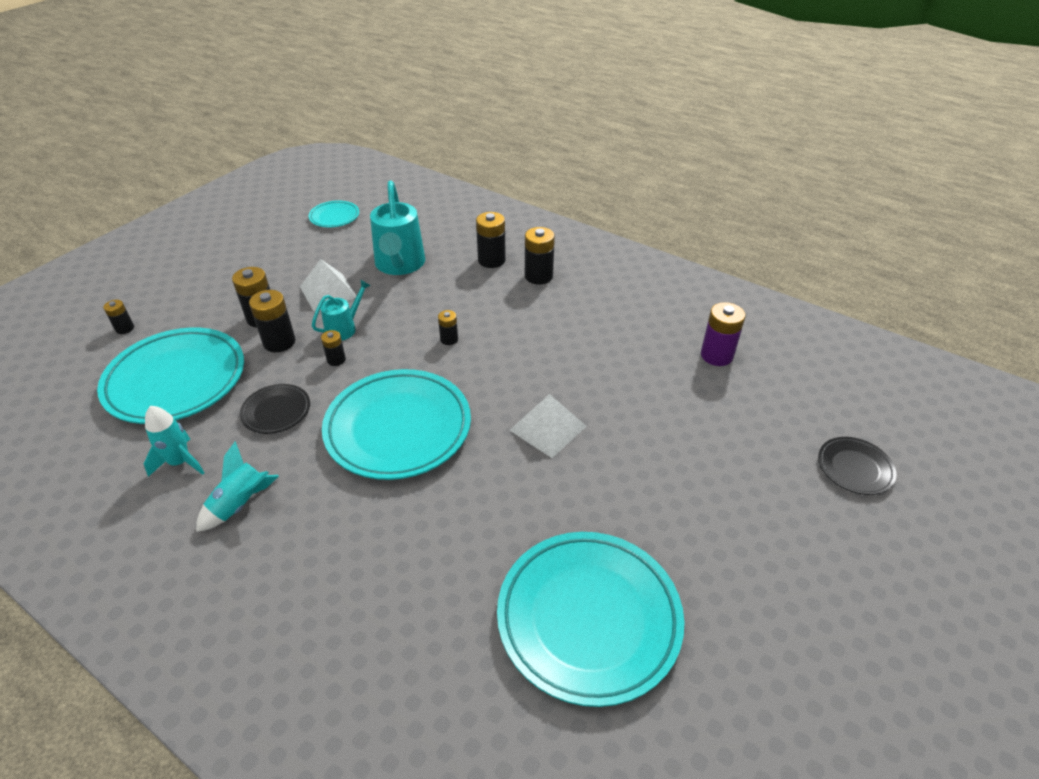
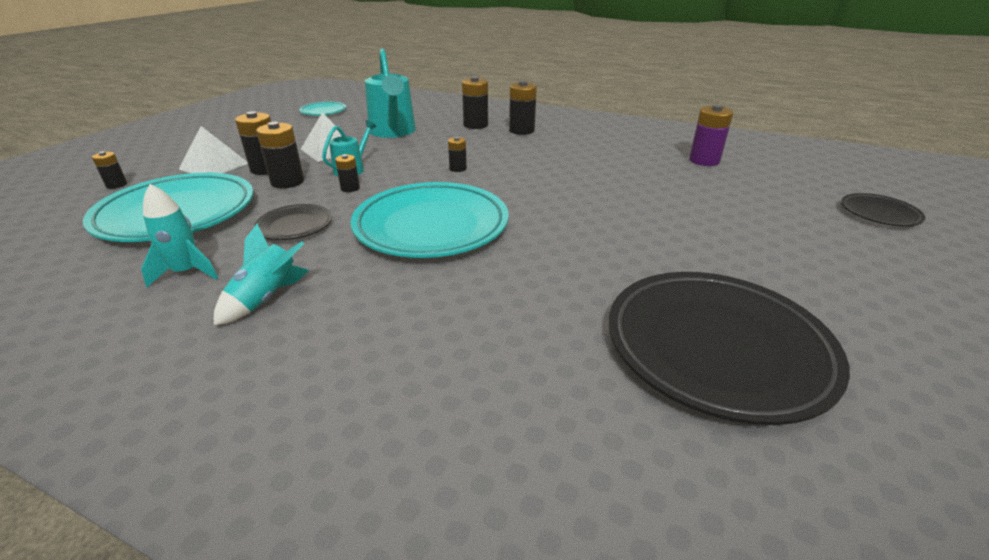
camera: 10 degrees left, 10 degrees down
turquoise plate [497,532,684,707] -> black plate [609,272,850,425]
white pyramid [510,394,587,458] -> white pyramid moved to [179,126,248,173]

